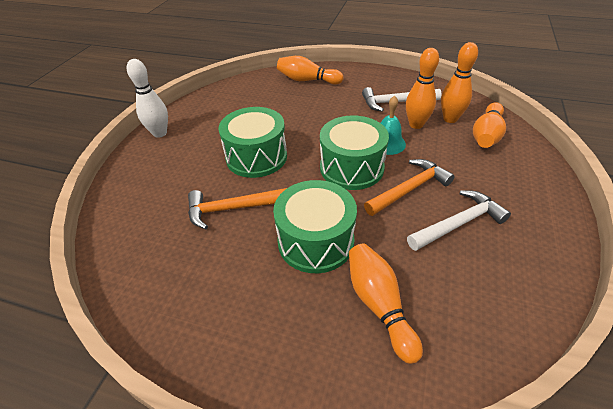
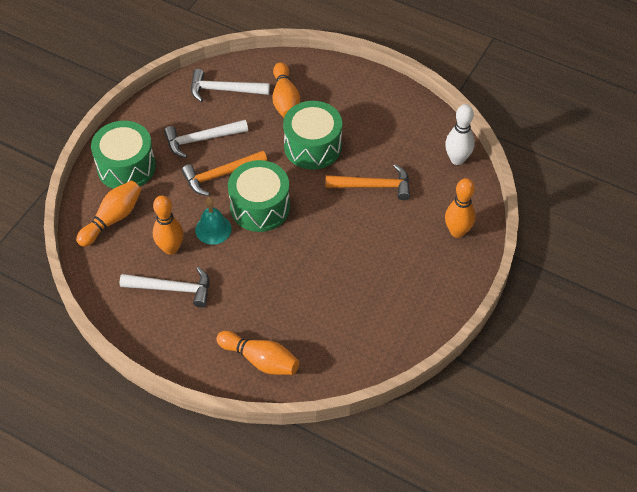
camera: 170 degrees left, 10 degrees up
white bowling pin [127,59,168,138] -> white bowling pin moved to [445,104,475,165]
green drum [219,107,287,178] -> green drum moved to [91,121,156,189]
orange bowling pin [441,42,478,123] -> orange bowling pin moved to [445,178,476,238]
none -> white hammer [191,69,270,102]

